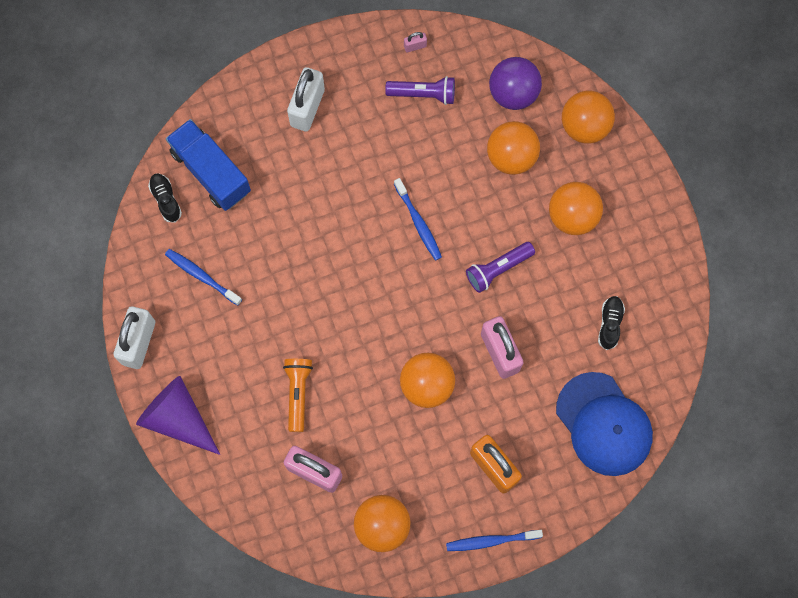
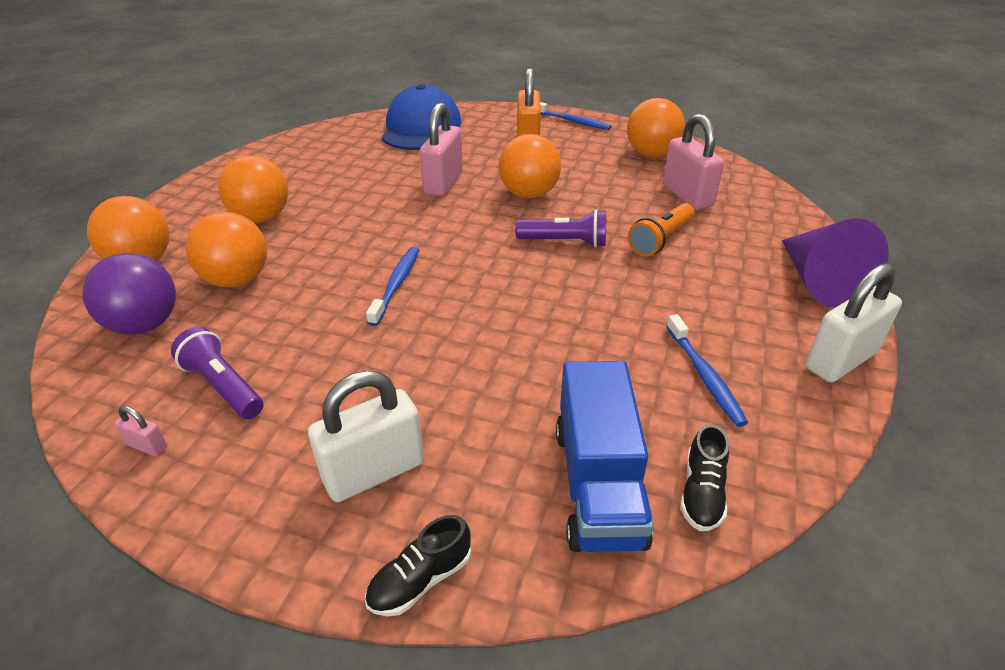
camera: 140 degrees left, 35 degrees down
purple flashlight [466,242,535,293] -> purple flashlight moved to [515,210,606,248]
black shoe [598,296,625,350] -> black shoe moved to [365,515,471,617]

